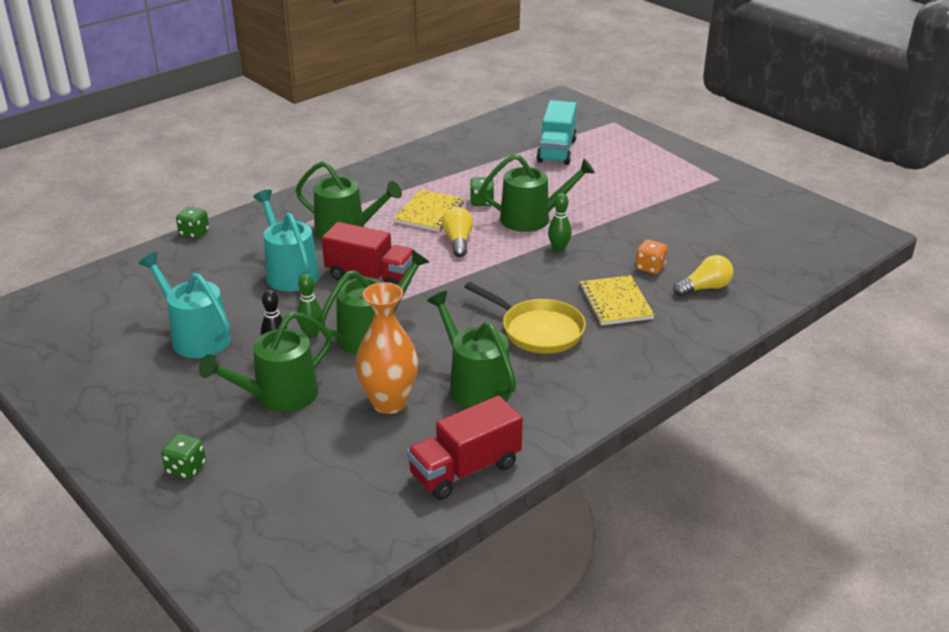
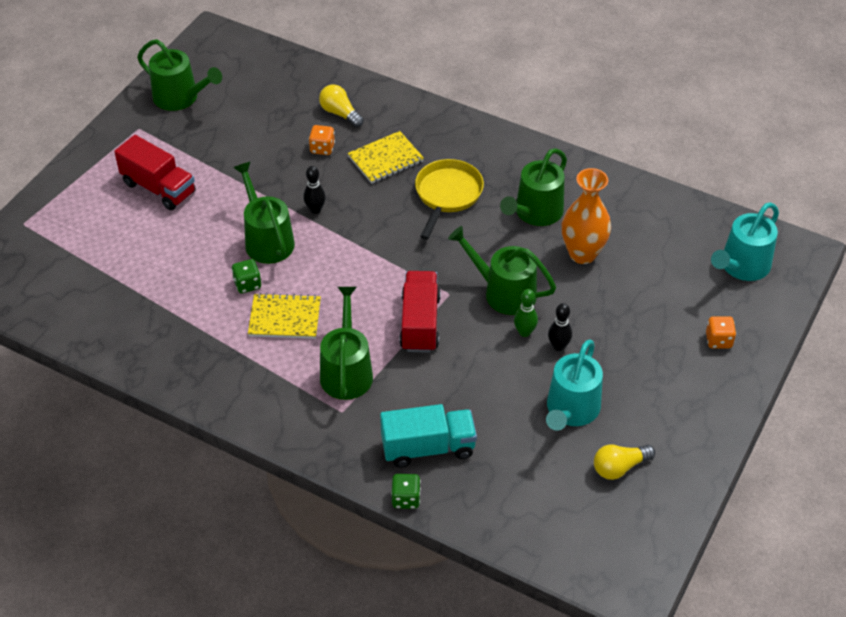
camera: 110 degrees left, 15 degrees up
green dice [161,434,206,479] -> orange dice [706,316,736,348]
green watering can [199,312,332,412] -> green watering can moved to [137,39,222,111]
turquoise watering can [253,190,320,291] -> turquoise watering can moved to [711,202,779,281]
red truck [407,396,523,500] -> red truck moved to [114,135,196,210]
yellow light bulb [442,207,473,257] -> yellow light bulb moved to [594,444,655,480]
turquoise truck [537,100,577,165] -> turquoise truck moved to [380,404,477,468]
green bowling pin [548,193,572,252] -> black bowling pin [303,166,326,214]

